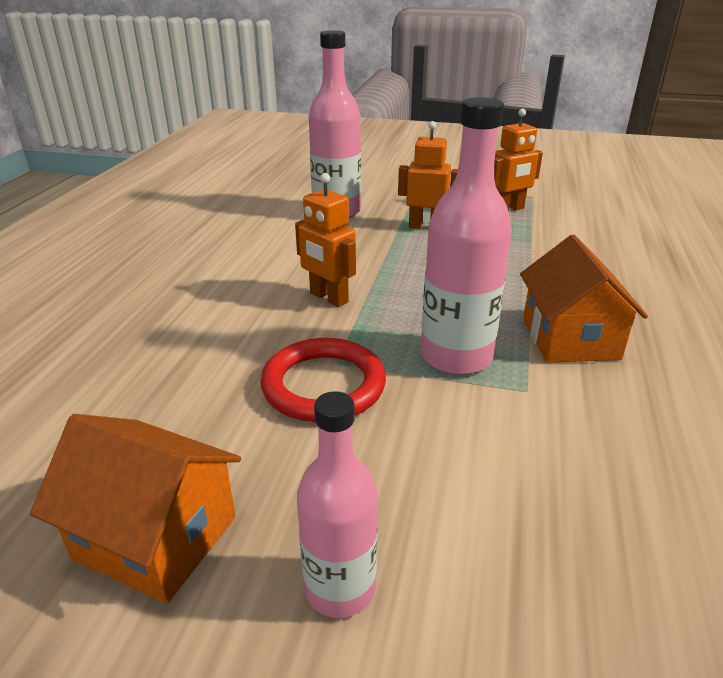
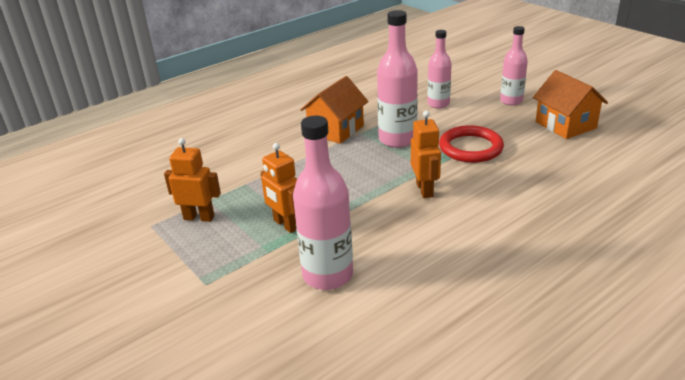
camera: 140 degrees left, 0 degrees up
none -> pink bottle [427,30,452,108]

